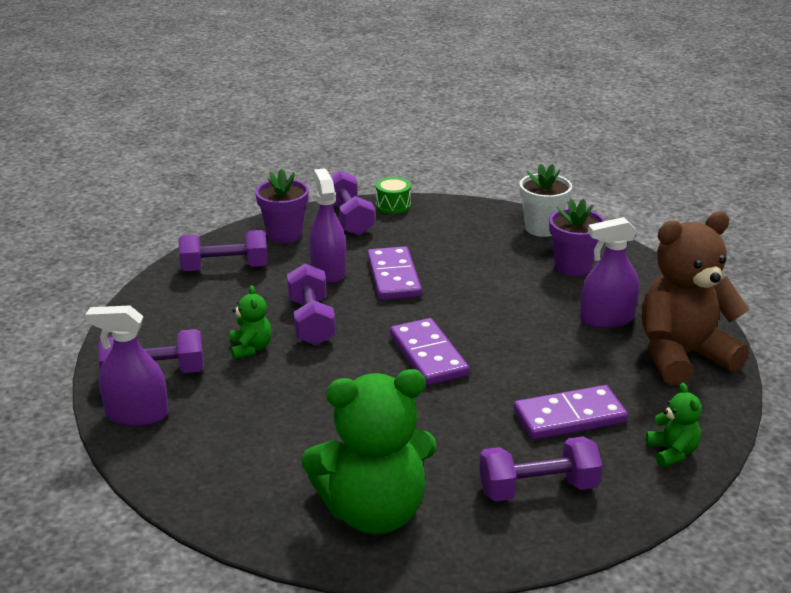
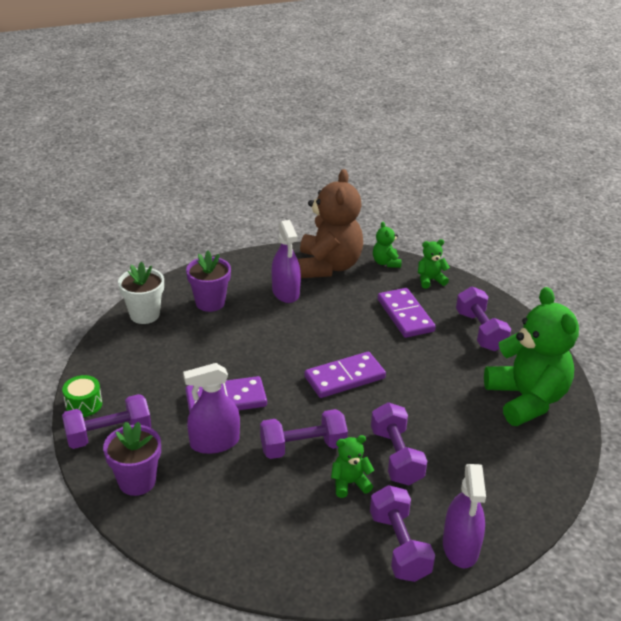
camera: 95 degrees left, 5 degrees up
purple dumbbell [179,230,268,271] -> purple dumbbell moved to [371,402,427,485]
brown teddy bear [642,211,749,385] -> brown teddy bear turned 150 degrees counterclockwise [298,169,363,278]
none -> green teddy bear [373,222,402,268]

